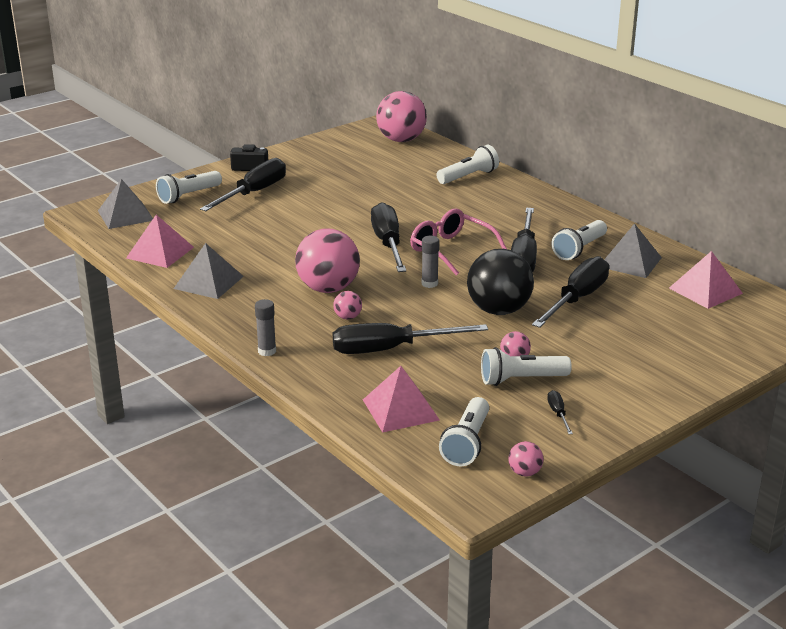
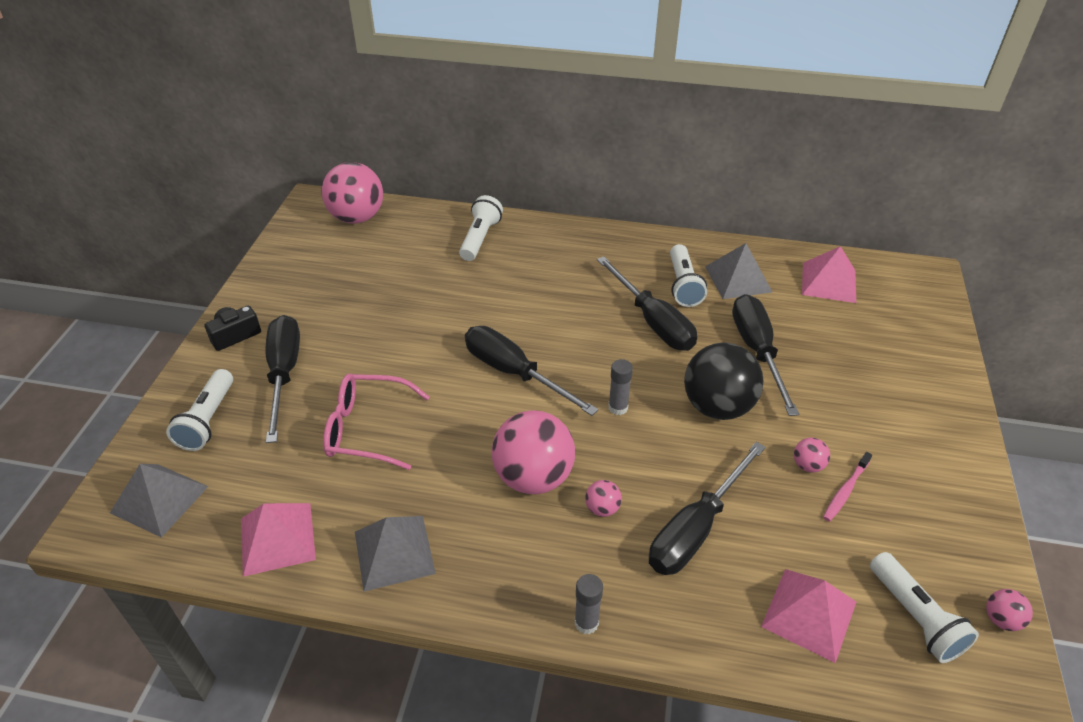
camera: 40 degrees left, 15 degrees up
pink glasses [410,209,507,275] -> pink glasses moved to [323,374,429,470]
white flashlight [481,347,572,386] -> pink toothbrush [823,452,872,522]
black screwdriver [547,390,573,434] -> none

